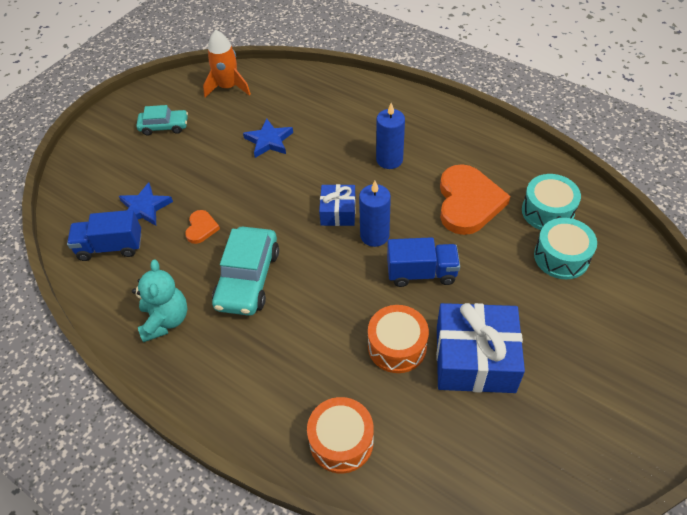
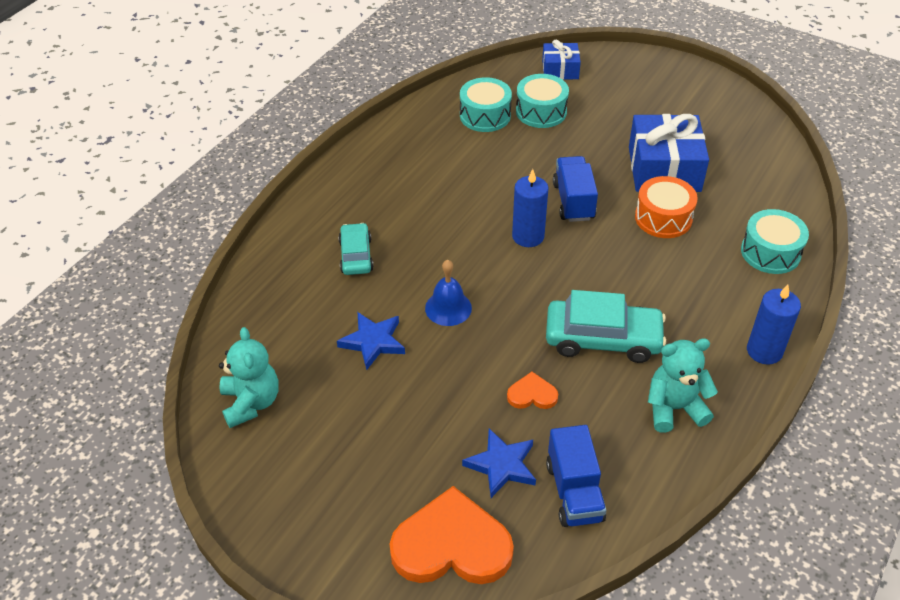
camera: 95 degrees left, 5 degrees down
turquoise car [136,105,188,136] -> turquoise car moved to [338,223,374,275]
orange rocket [203,30,251,98] -> turquoise teddy bear [219,327,278,428]
orange drum [307,397,374,473] -> turquoise drum [741,209,809,274]
blue gift [319,184,356,226] -> blue gift moved to [542,39,581,80]
blue candle [376,103,405,169] -> blue candle moved to [747,285,801,365]
orange heart [440,164,510,235] -> orange heart moved to [390,486,514,584]
none -> blue bell [425,260,472,326]

